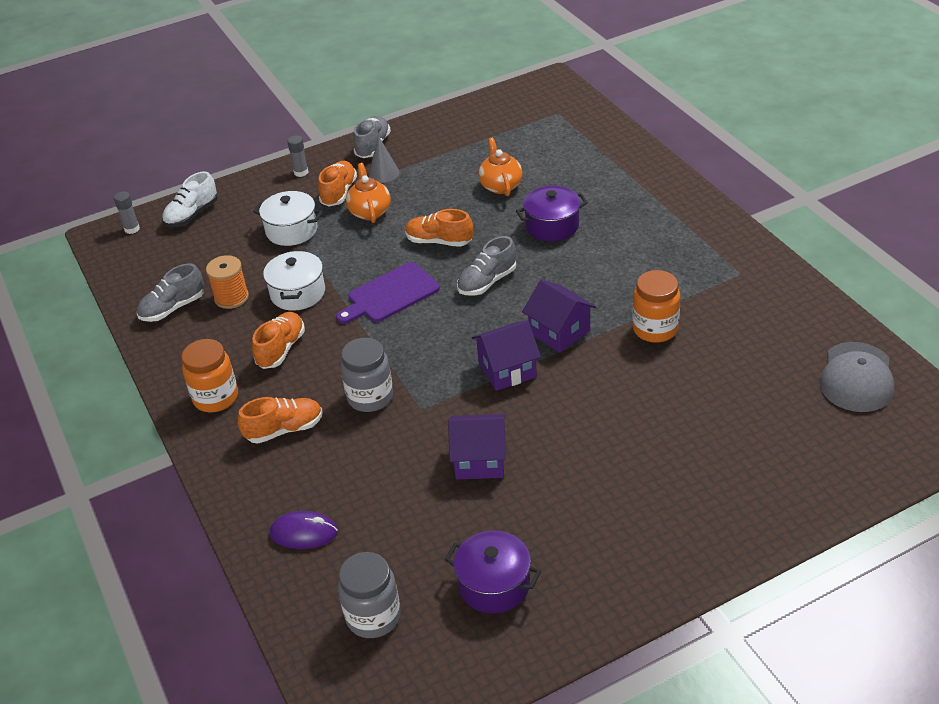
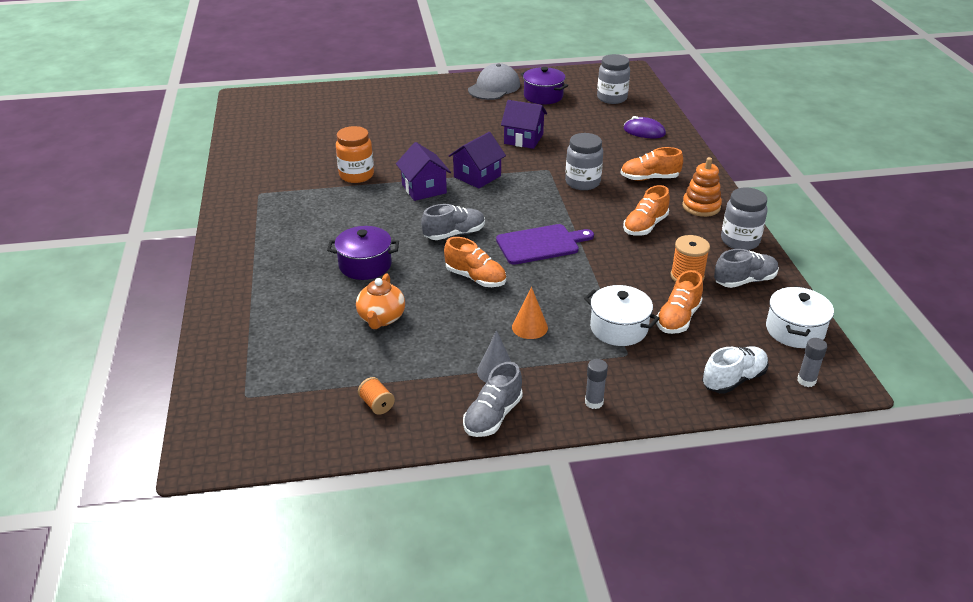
camera: 165 degrees left, 5 degrees down
orange jar [182,339,238,412] -> orange stacking toy [682,157,722,217]
white pot [263,250,325,311] -> white pot moved to [766,286,834,348]
orange shoe [318,161,357,206] -> orange shoe moved to [656,270,703,334]
orange teapot [346,163,391,223] -> orange cone [512,287,548,339]
purple house [472,320,541,391] -> purple house turned 45 degrees counterclockwise [449,132,506,189]
grey cap [820,342,895,412] -> grey cap moved to [468,63,520,100]
none -> orange spool [358,377,395,415]
none -> grey jar [721,187,768,250]

